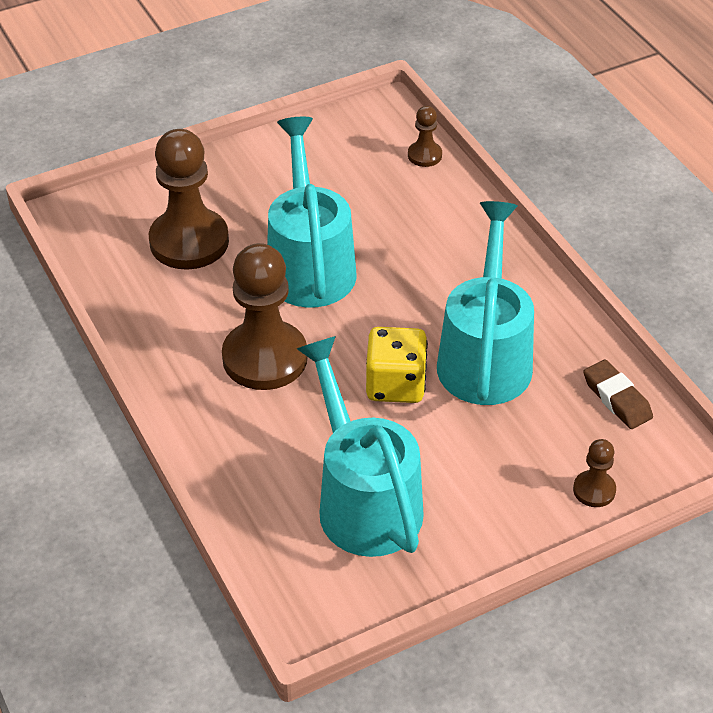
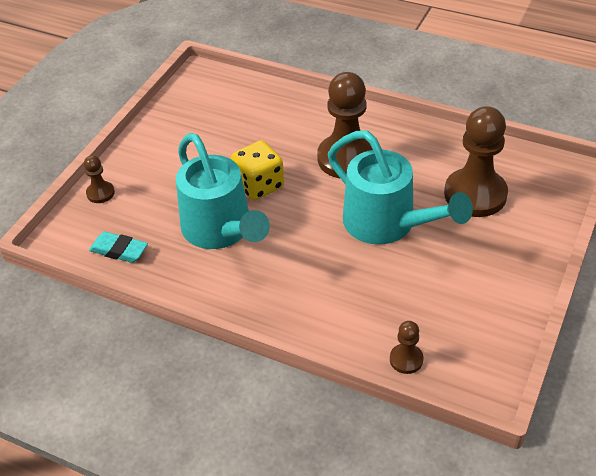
camera: 145 degrees right, 0 degrees up
turquoise watering can [297,336,424,557] -> none
brown eraser [583,359,653,429] -> turquoise eraser [89,232,148,263]

